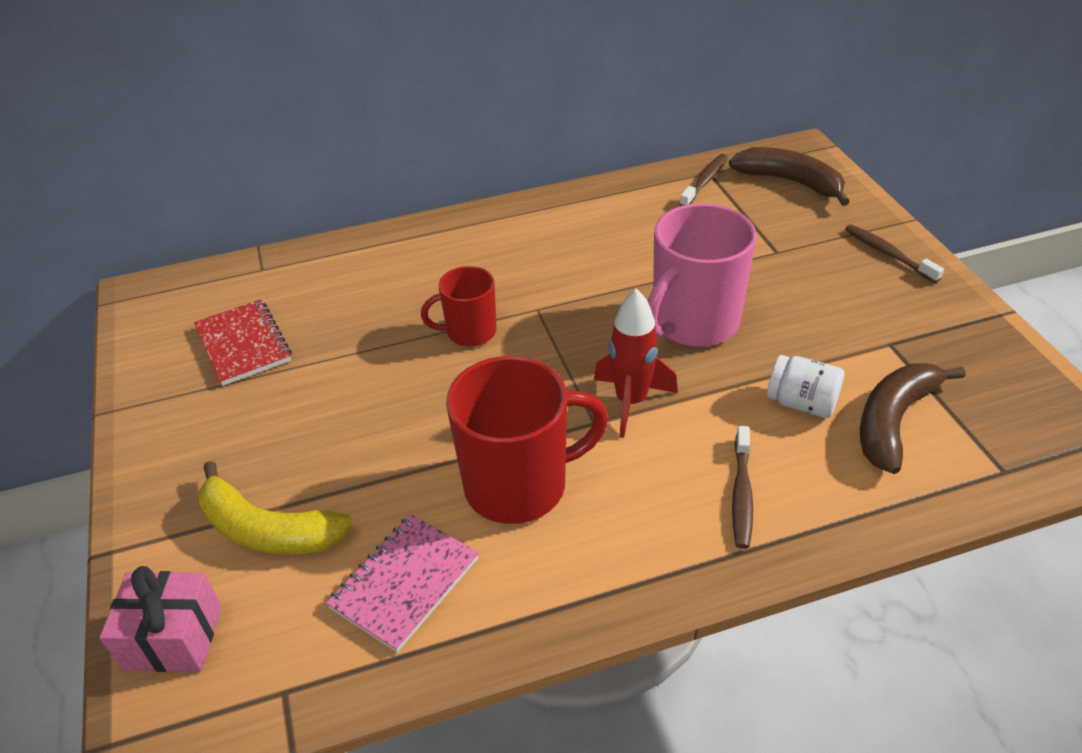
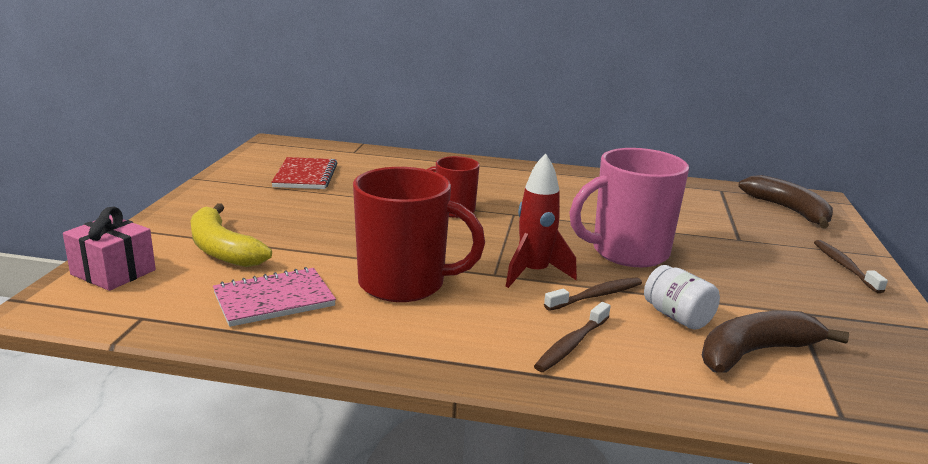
camera: 25 degrees right, 20 degrees down
brown toothbrush [679,154,728,206] -> brown toothbrush moved to [544,277,642,311]

